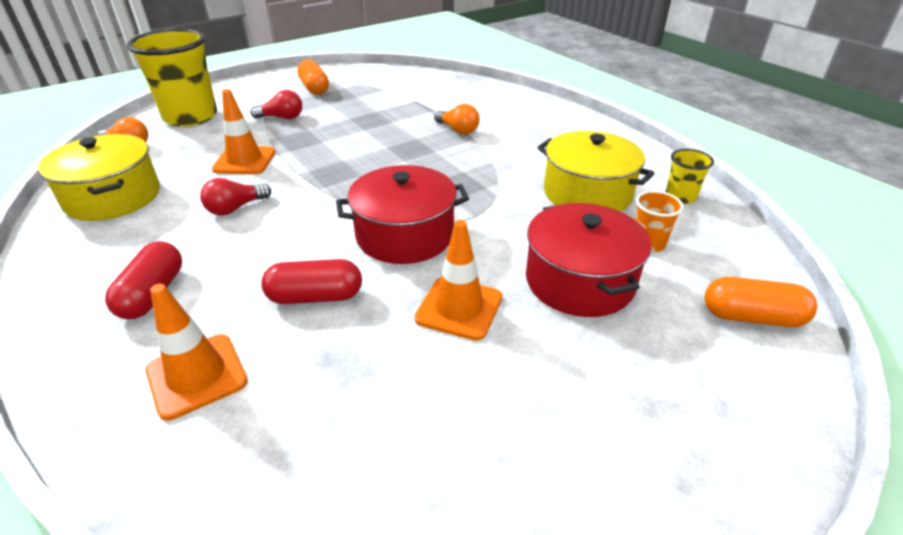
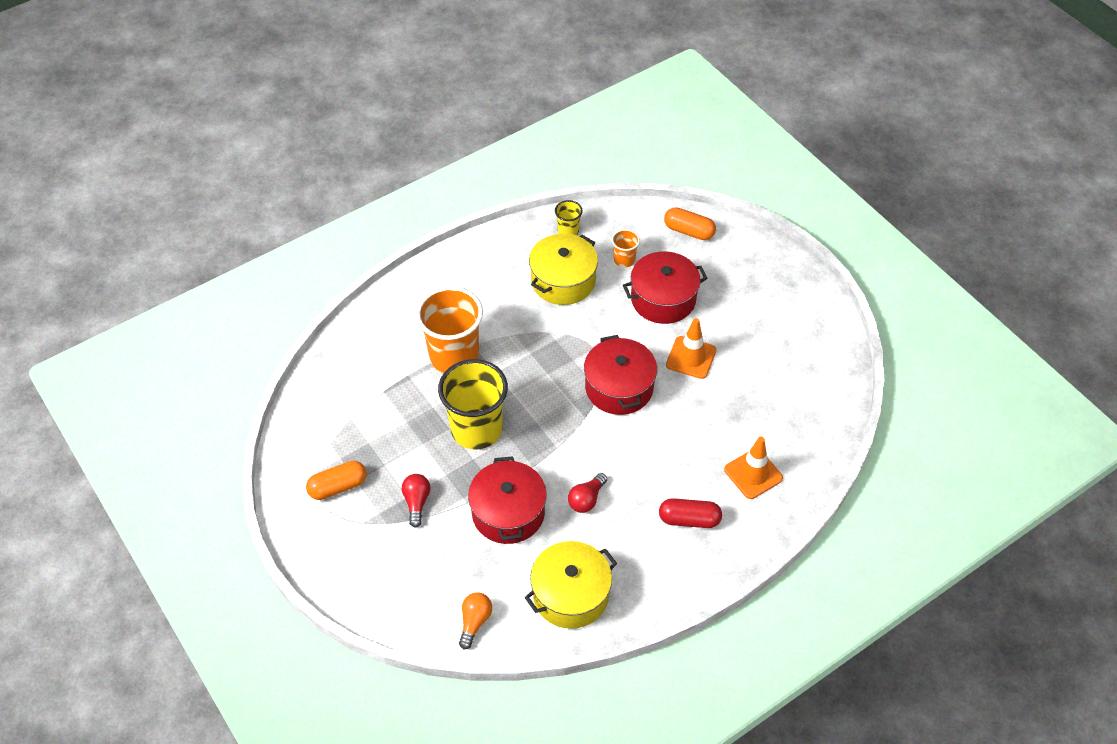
camera: 90 degrees left, 15 degrees up
yellow cup [127,29,217,127] -> yellow cup moved to [438,359,508,449]
red light bulb [200,178,271,216] -> red light bulb turned 75 degrees clockwise [568,473,607,513]
orange traffic cone [212,89,276,174] -> red pot [468,456,546,544]
red capsule [261,259,362,304] -> none
orange light bulb [434,104,480,134] -> orange cup [416,286,483,373]
orange capsule [704,277,817,327] -> orange capsule turned 75 degrees counterclockwise [664,207,716,240]

